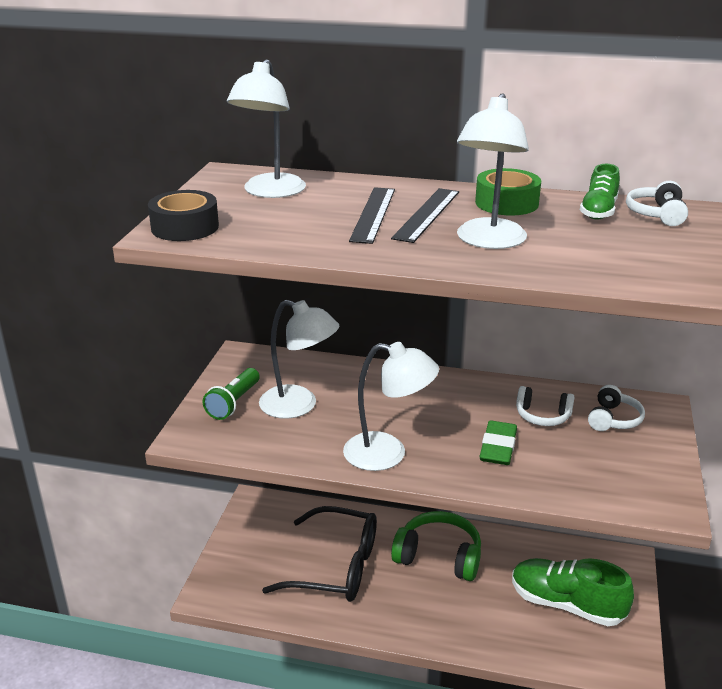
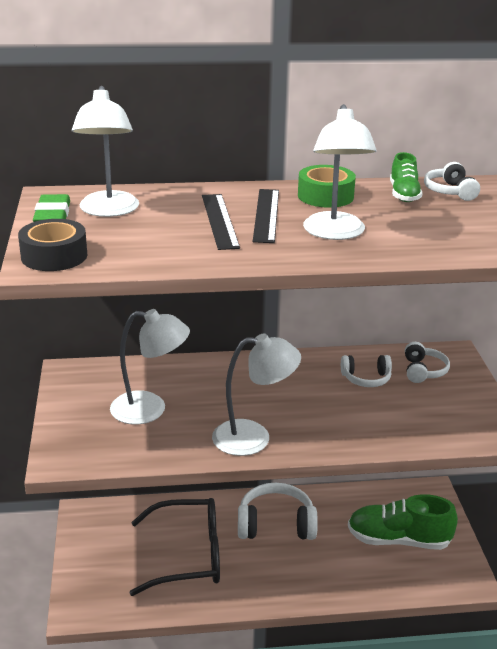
camera: 20 degrees left, 0 degrees up
green flashlight [203,368,260,420] -> none
green headphones [391,511,481,581] -> white headphones [238,483,318,540]
green eraser [480,420,517,465] -> green eraser moved to [33,194,70,222]

